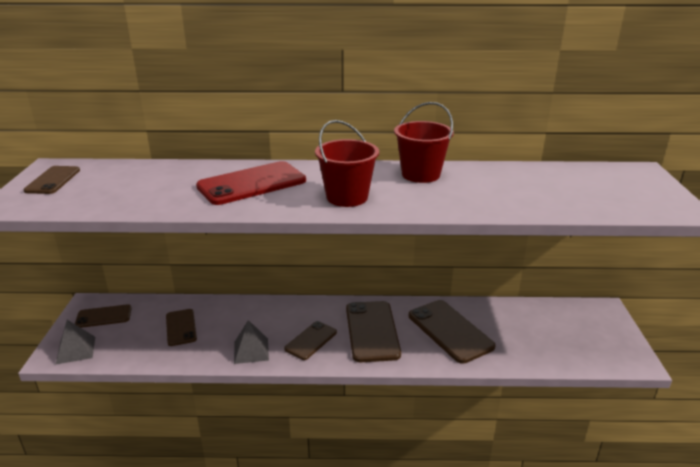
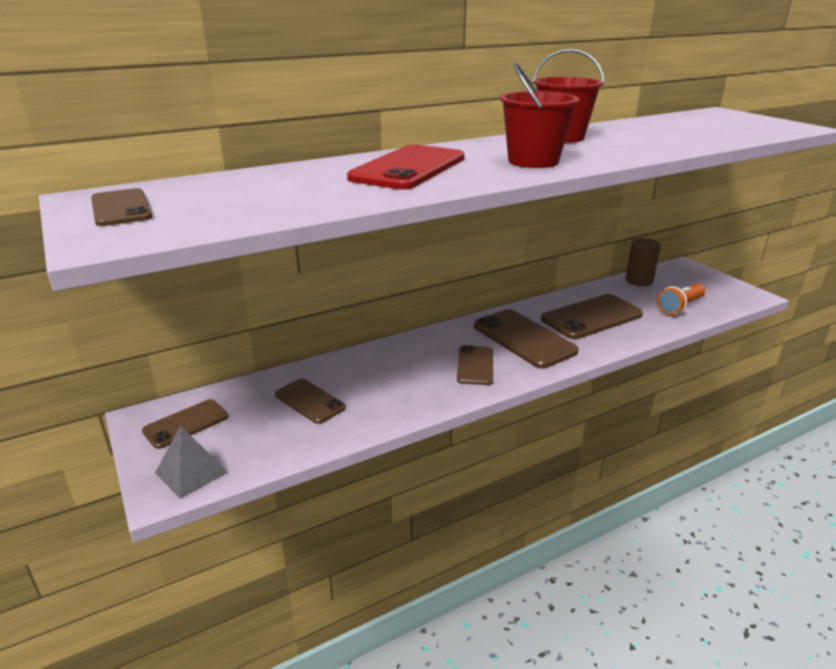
camera: 30 degrees left, 0 degrees up
grey pyramid [234,320,269,364] -> none
brown phone [409,300,496,364] -> brown phone turned 60 degrees counterclockwise [541,294,643,339]
none -> brown cylinder [625,238,661,286]
none -> orange flashlight [657,284,705,315]

